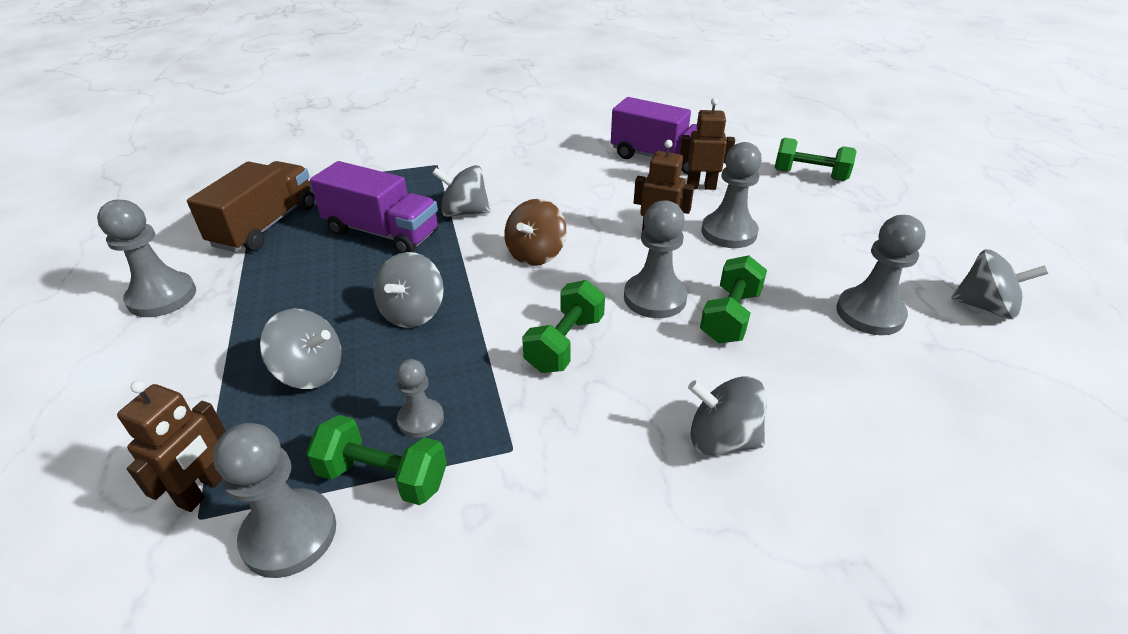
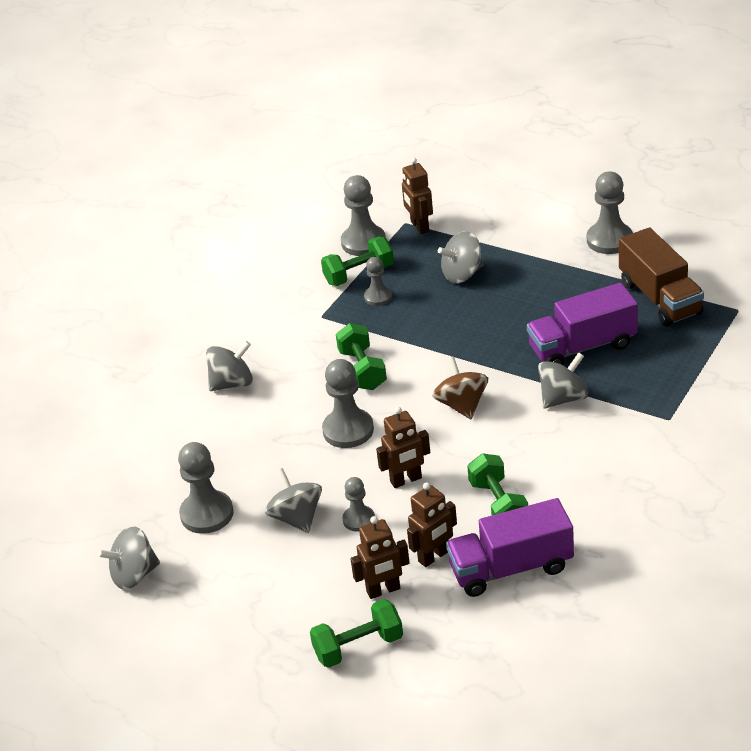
camera: 140 degrees right, 0 degrees up
grey spinning top [374,252,444,328] -> grey spinning top moved to [265,468,322,533]
green dumbbell [700,255,767,343] -> green dumbbell moved to [467,453,528,516]
grey pawn [702,142,762,248] -> grey pawn [343,477,375,532], size x0.59
none -> brown robot [350,516,410,599]

